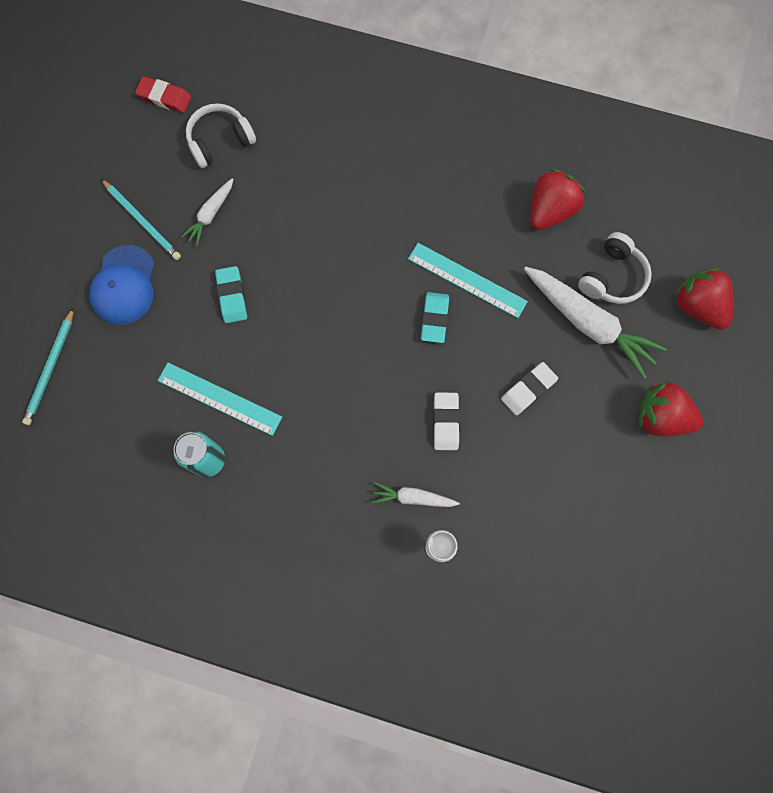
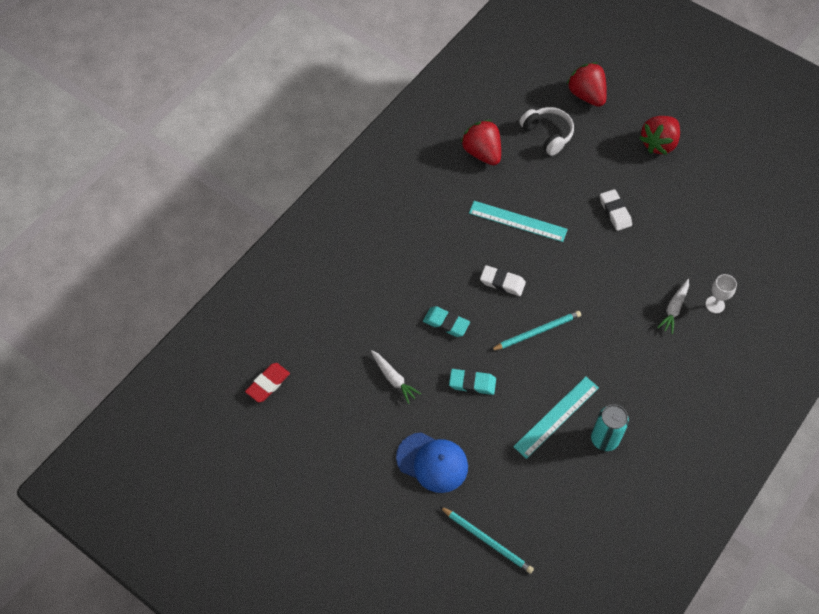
camera: 70 degrees left, 15 degrees down
turquoise pencil [101,179,181,260] -> turquoise pencil moved to [490,311,581,351]
white headphones [186,103,256,168] -> none
turquoise ruler [408,243,528,318] -> turquoise ruler turned 60 degrees clockwise [469,201,568,242]
turquoise eraser [421,292,449,343] -> turquoise eraser moved to [423,306,470,337]
white eraser [433,393,460,450] -> white eraser moved to [480,265,526,296]
white carrot [524,267,667,379] -> none
red strawberry [674,267,733,330] -> red strawberry turned 75 degrees clockwise [567,62,607,107]

